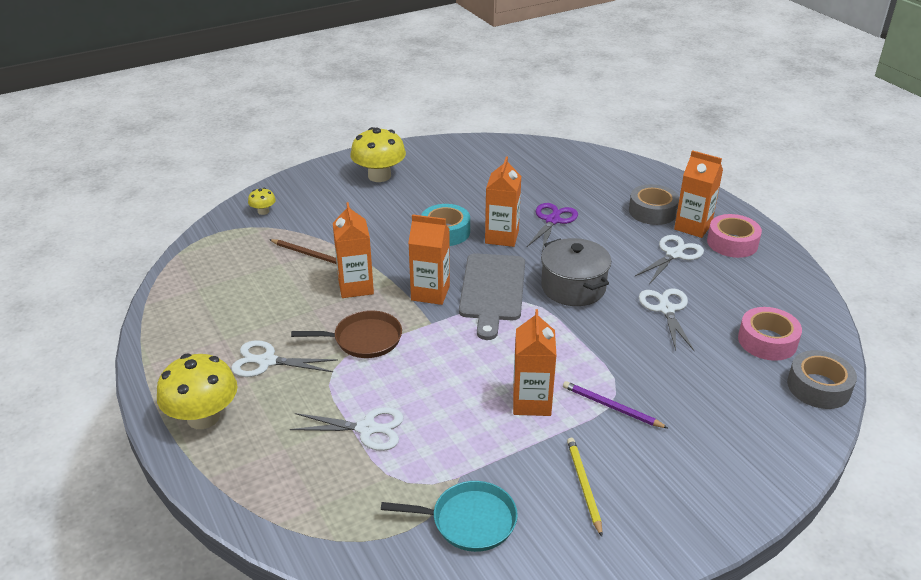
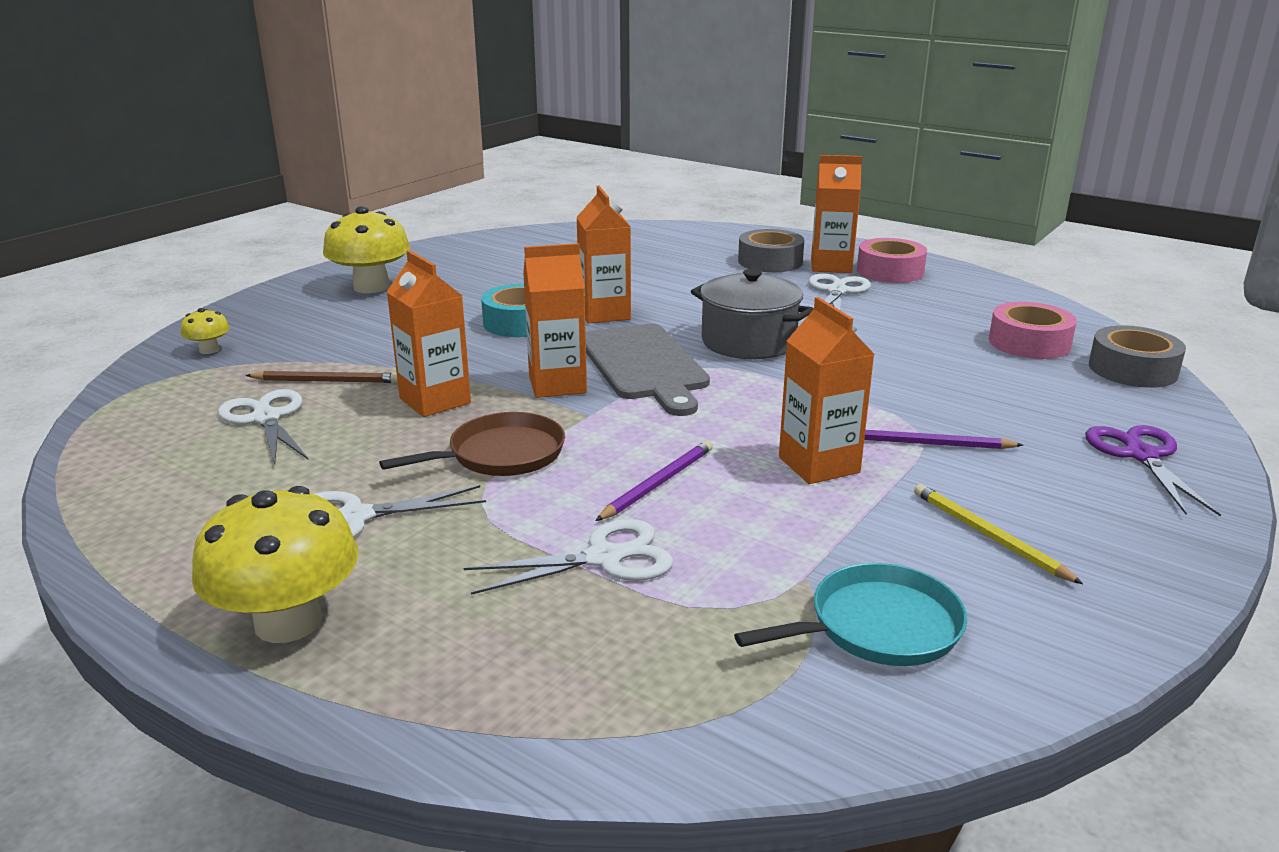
camera: 25 degrees left, 10 degrees down
purple scissors [526,203,578,251] -> purple scissors moved to [1085,425,1221,516]
white scissors [639,288,694,351] -> white scissors moved to [218,389,308,464]
none -> purple pencil [595,440,713,521]

